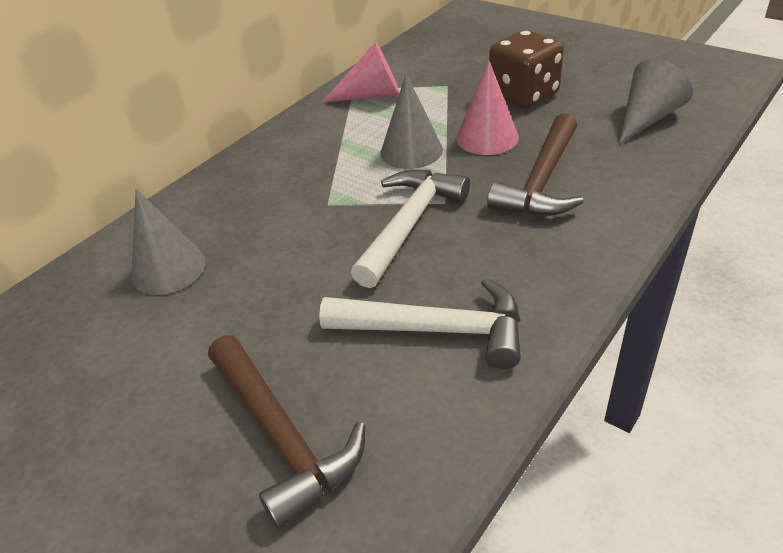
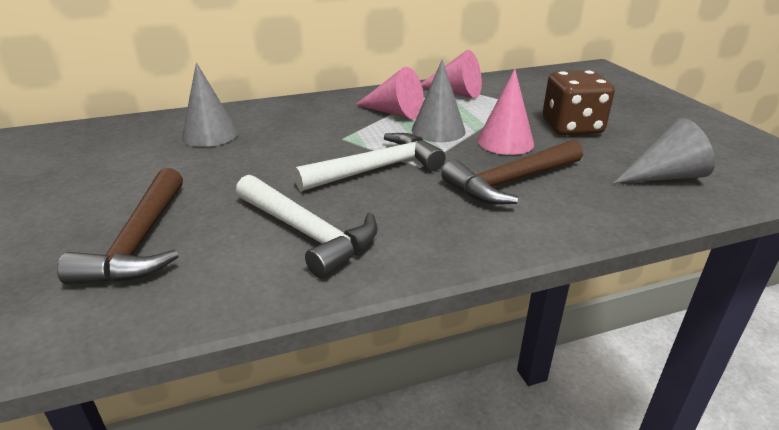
camera: 30 degrees right, 10 degrees down
none -> pink cone [355,67,424,120]

